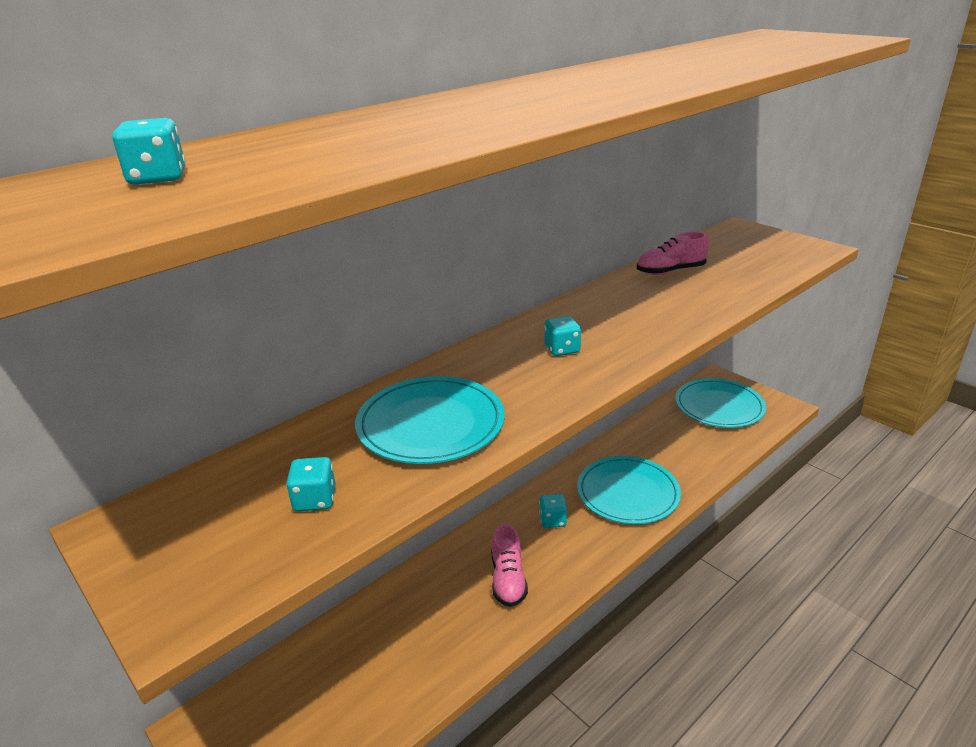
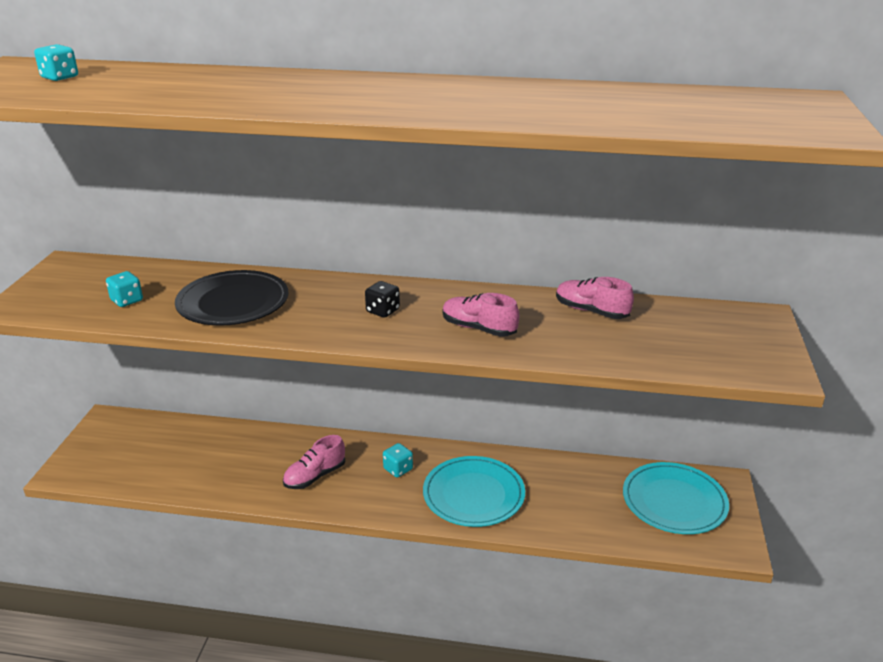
camera: 50 degrees right, 0 degrees up
turquoise plate [355,376,505,464] -> black plate [175,270,289,326]
turquoise dice [544,316,581,356] -> black dice [365,281,400,318]
none -> pink shoe [443,293,519,337]

